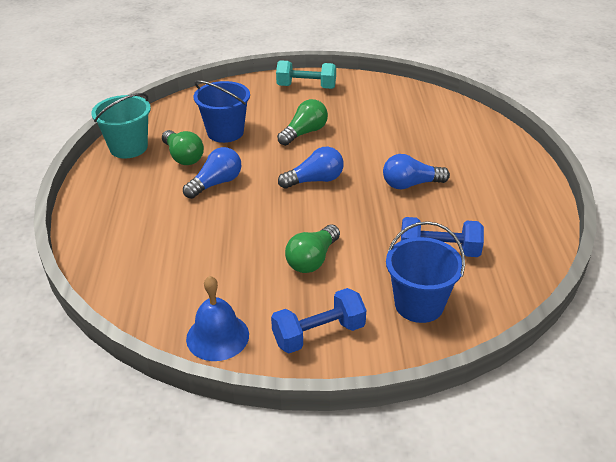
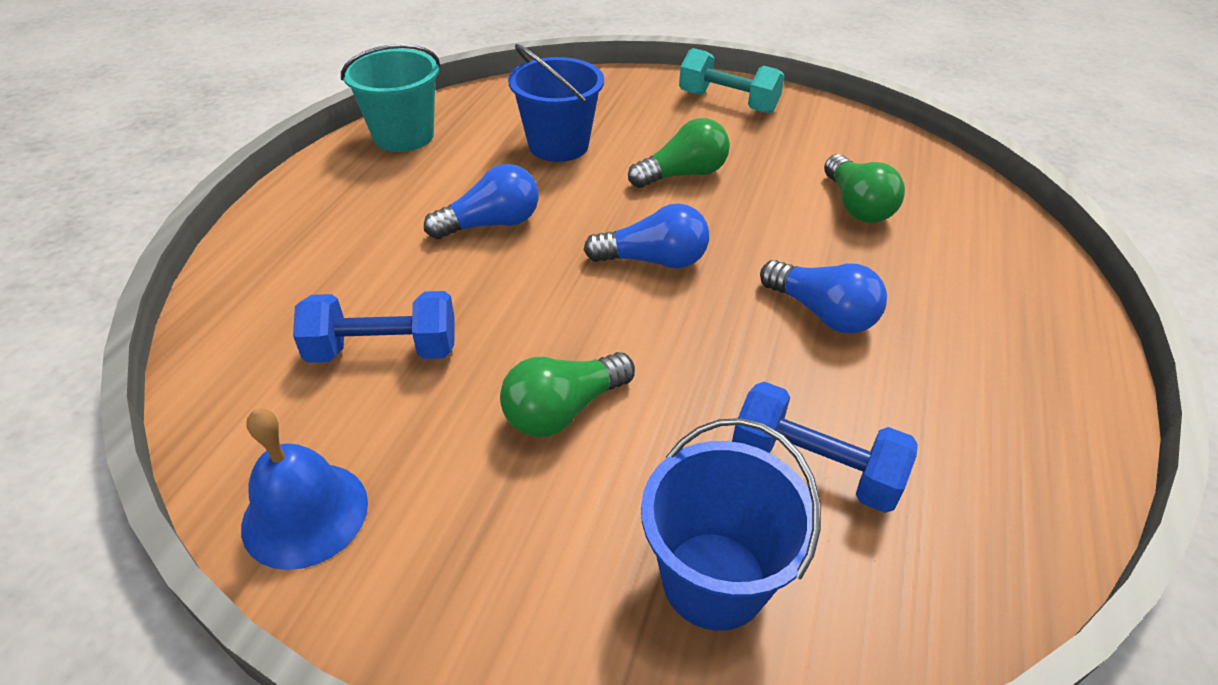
camera: 20 degrees right, 5 degrees up
green light bulb [162,130,204,165] -> green light bulb moved to [824,154,905,223]
blue dumbbell [271,288,366,353] -> blue dumbbell moved to [293,291,455,363]
blue light bulb [383,154,450,190] -> blue light bulb turned 150 degrees counterclockwise [760,260,887,333]

